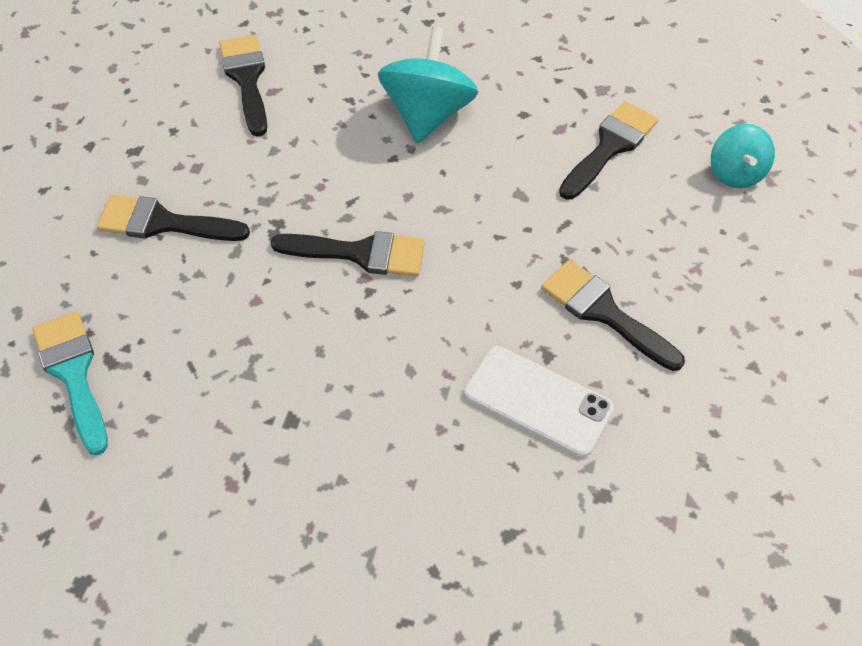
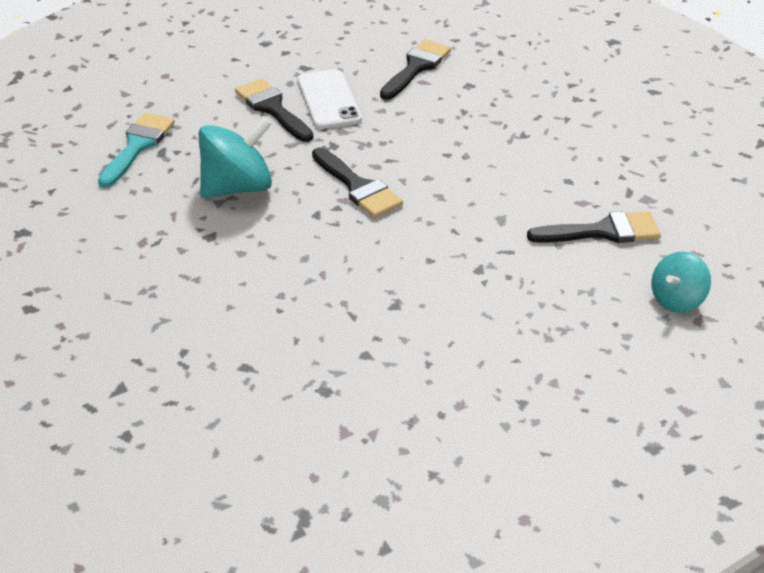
camera: 45 degrees right, 15 degrees down
turquoise spinning top [378,26,478,143] -> turquoise spinning top moved to [198,117,272,198]
white phone [464,346,614,457] -> white phone moved to [297,69,362,129]
black brush [541,260,685,371] -> none

